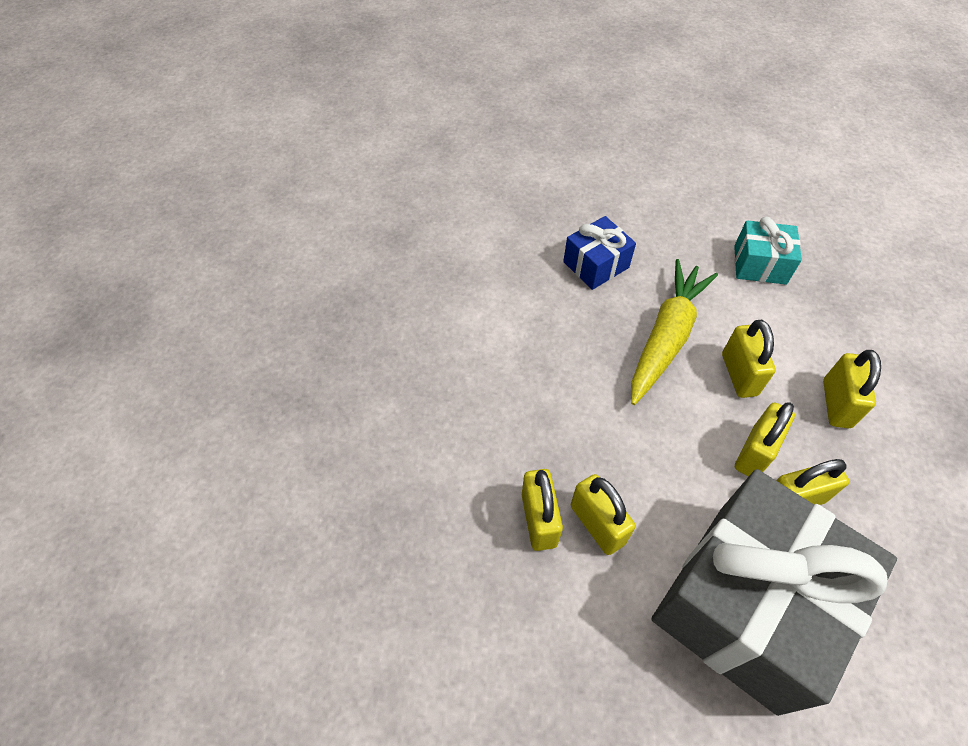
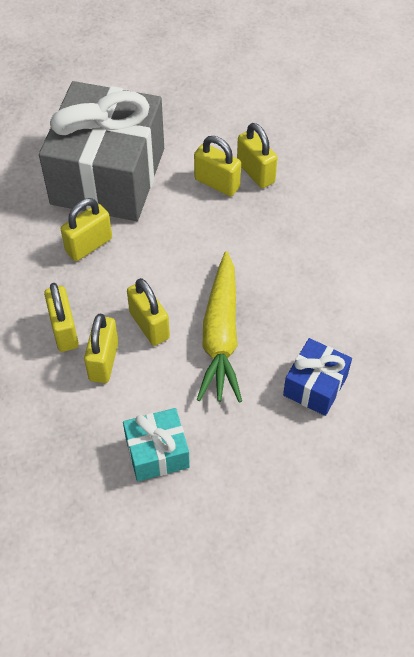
camera: 155 degrees right, 0 degrees up
yellow padlock [735,402,795,477] -> yellow padlock moved to [84,314,119,383]

